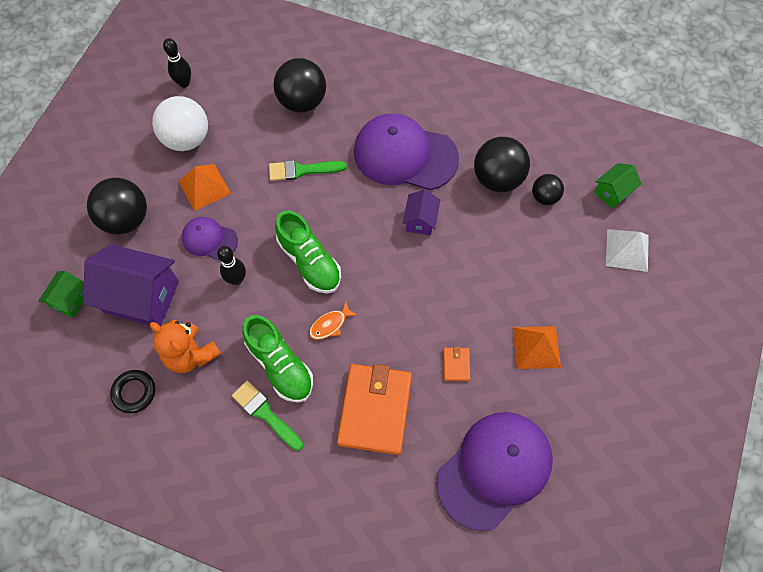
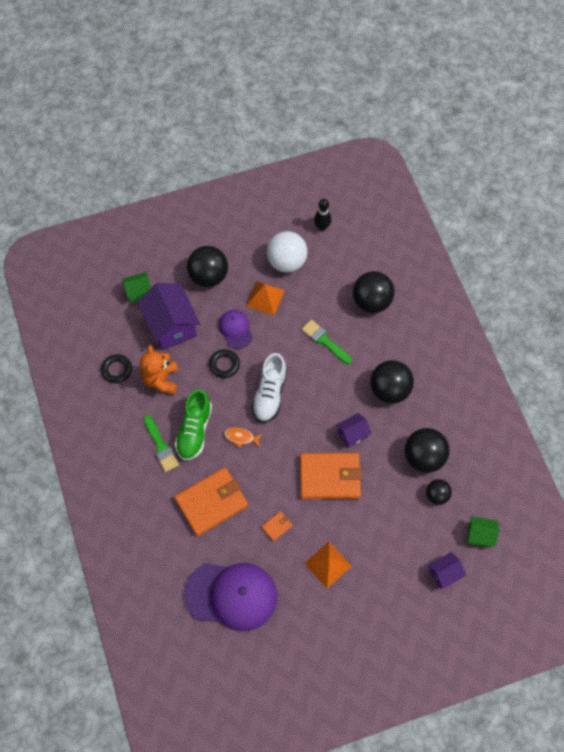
camera: 50 degrees right, 0 degrees up
black bowling pin [217,246,246,285] -> black ring [209,349,240,378]
green brush [232,381,303,451] -> green brush turned 150 degrees clockwise [144,415,179,472]
green shoe [275,211,341,294] -> white shoe [251,353,287,423]
purple cap [354,113,459,190] -> black ball [370,360,414,404]
white pyramid [606,229,649,272] -> purple house [428,552,466,589]
none -> orange wallet [300,453,362,499]

